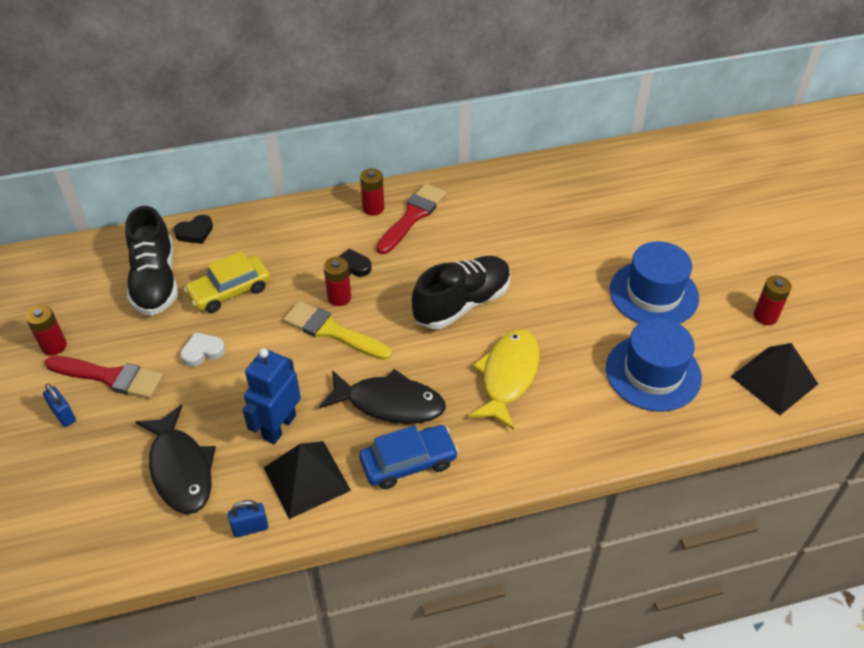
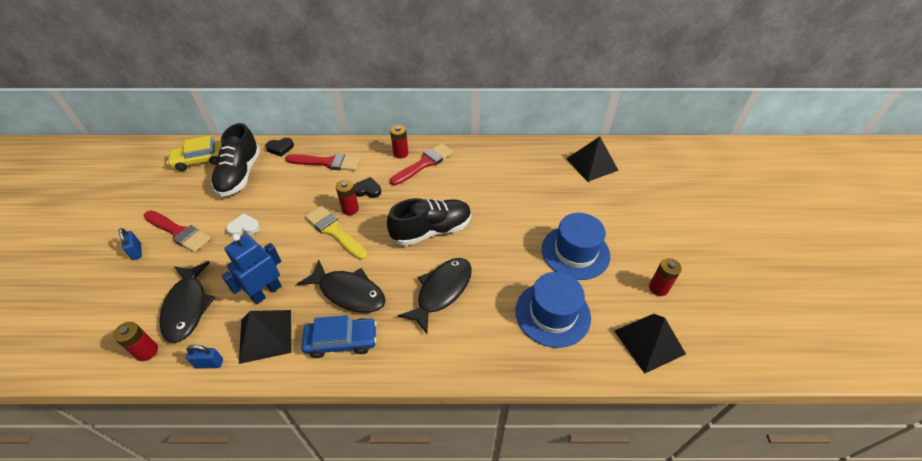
camera: 15 degrees right, 0 degrees up
red battery [26,305,67,356] -> red battery moved to [113,322,158,361]
yellow car [184,251,270,313] -> yellow car moved to [167,136,221,171]
yellow fish [468,329,539,430] -> black fish [398,258,472,334]
none -> red brush [285,154,360,171]
none -> black pyramid [567,136,619,182]

